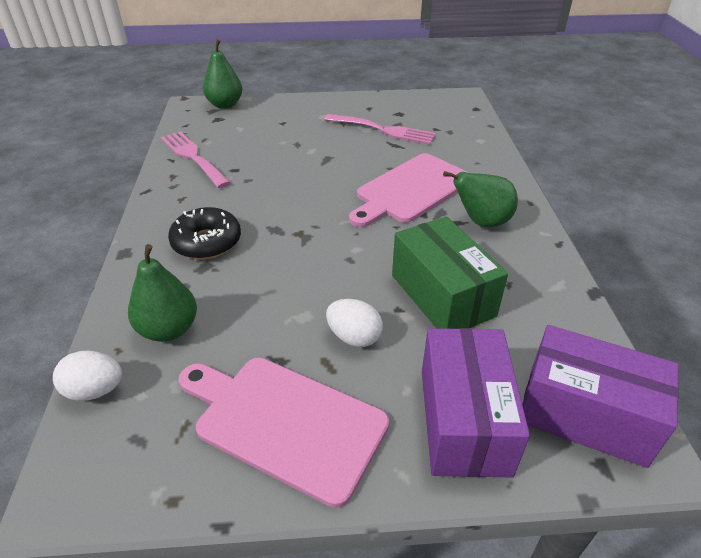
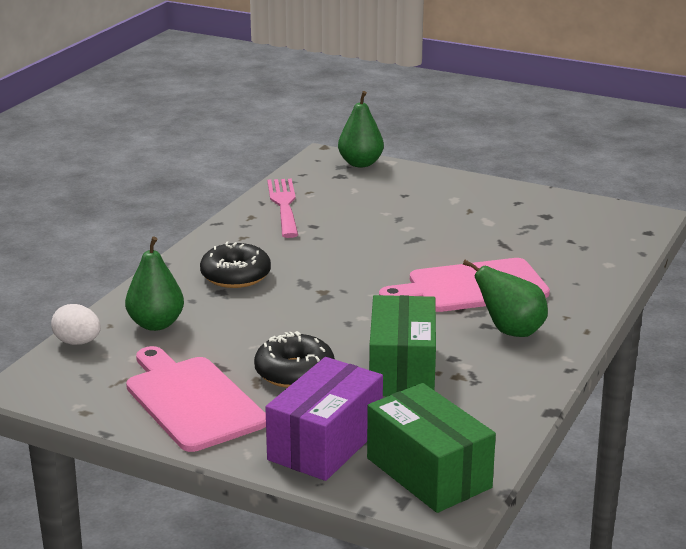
camera: 30 degrees right, 15 degrees down
pink fork [324,114,436,145] -> none
white egg [326,299,383,347] -> black donut [254,331,335,388]
purple box [522,325,679,468] -> green box [367,383,496,513]

